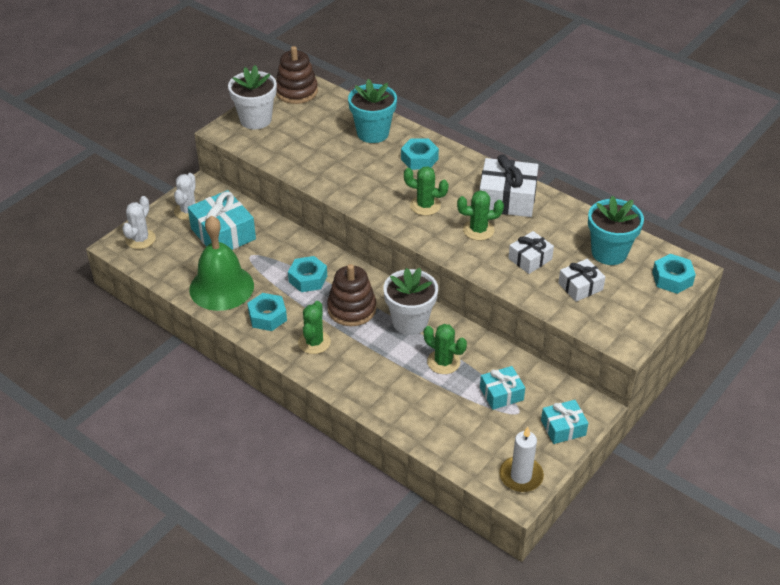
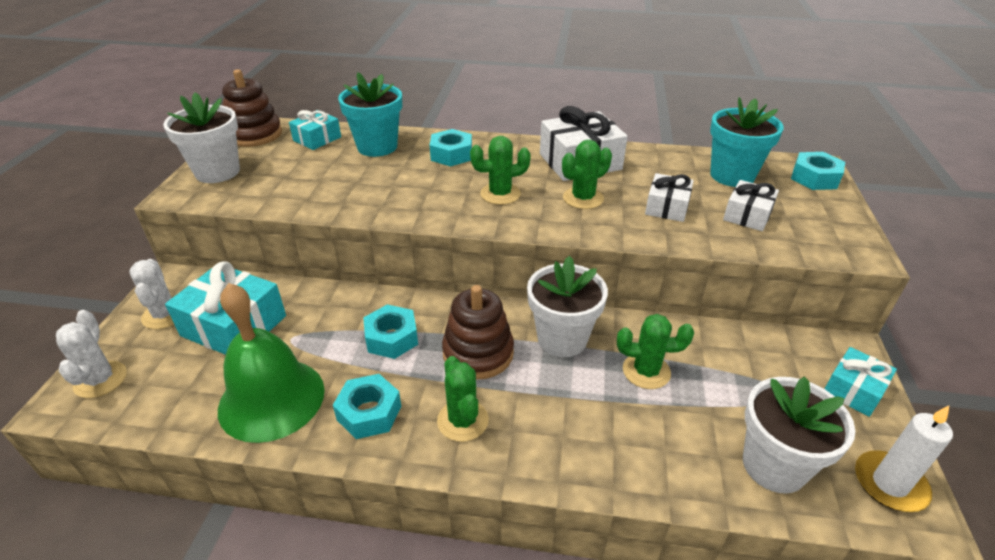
camera: 30 degrees left, 5 degrees down
turquoise gift [480,366,525,410] -> turquoise gift moved to [289,110,341,150]
none -> white flower pot [743,376,855,494]

